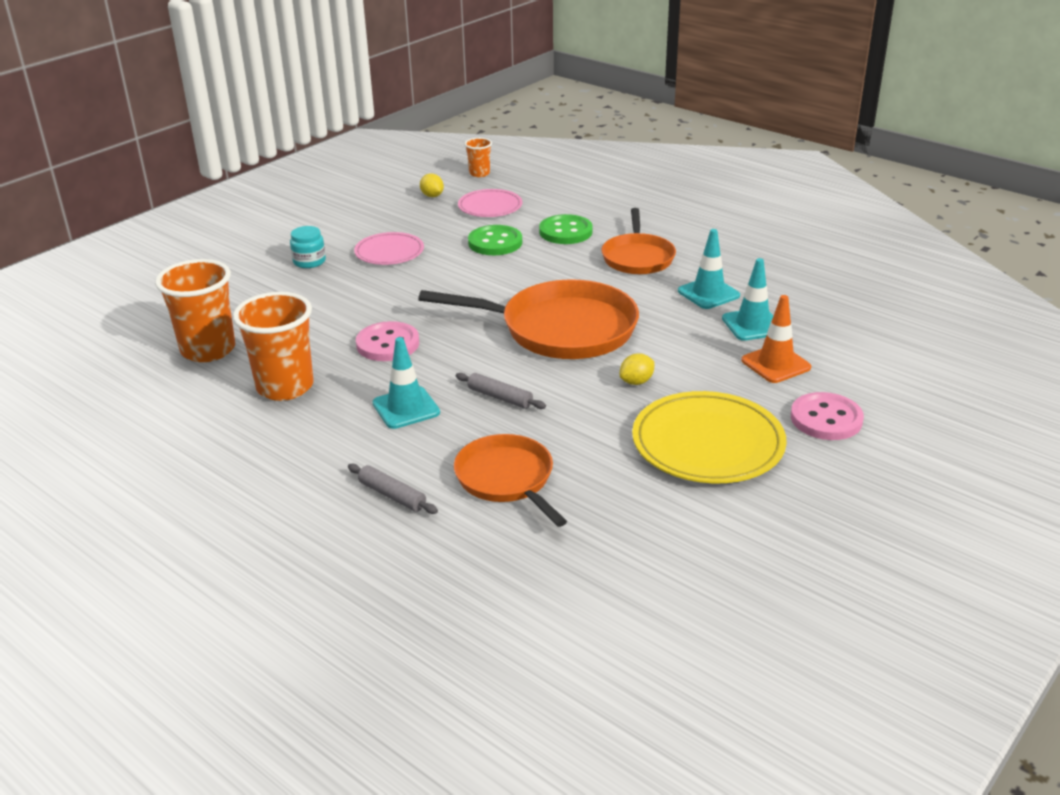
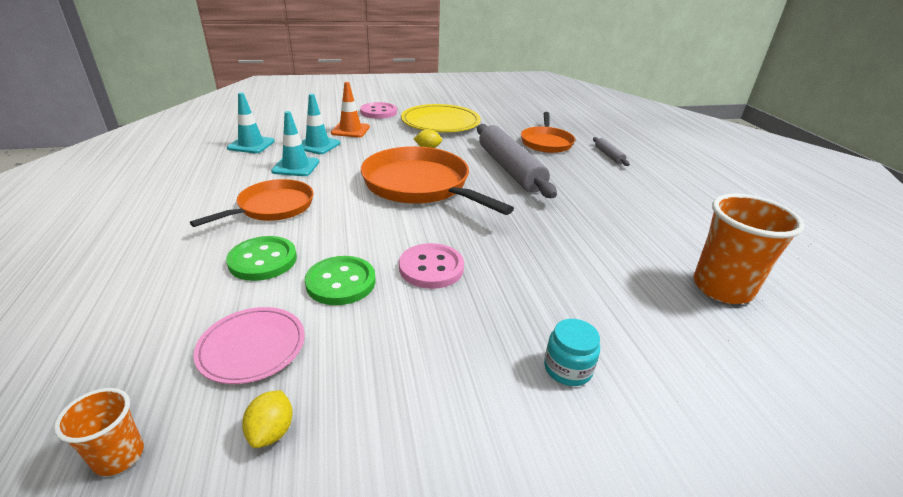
camera: 145 degrees left, 0 degrees up
orange cup [233,292,314,401] -> none
pink plate [354,232,424,265] -> none
pink button [356,321,419,361] -> pink button moved to [399,243,464,289]
turquoise traffic cone [372,337,440,429] -> turquoise traffic cone moved to [227,92,275,153]
grey rolling pin [456,373,546,409] -> grey rolling pin [477,124,557,198], size x2.32

